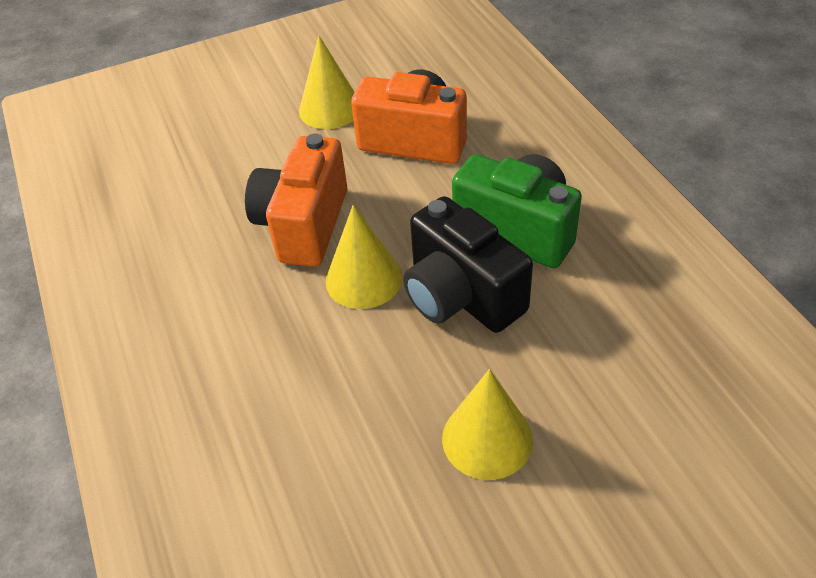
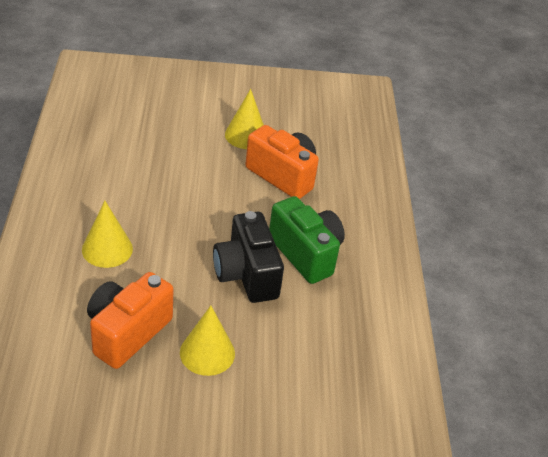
camera: 15 degrees right, 5 degrees down
orange camera [245,134,347,267] -> orange camera moved to [87,272,173,369]
yellow cone [326,205,402,309] -> yellow cone moved to [82,201,133,268]

